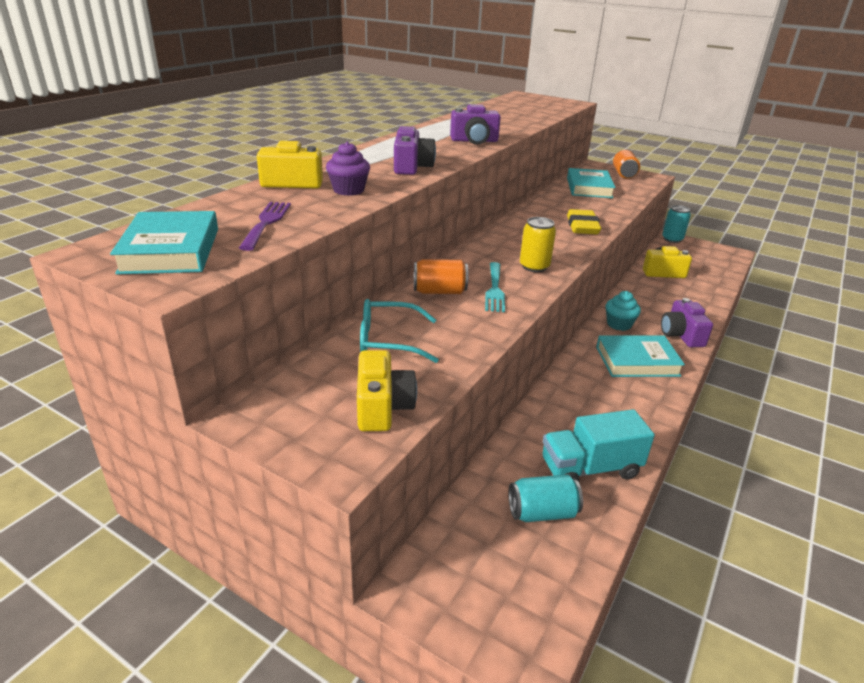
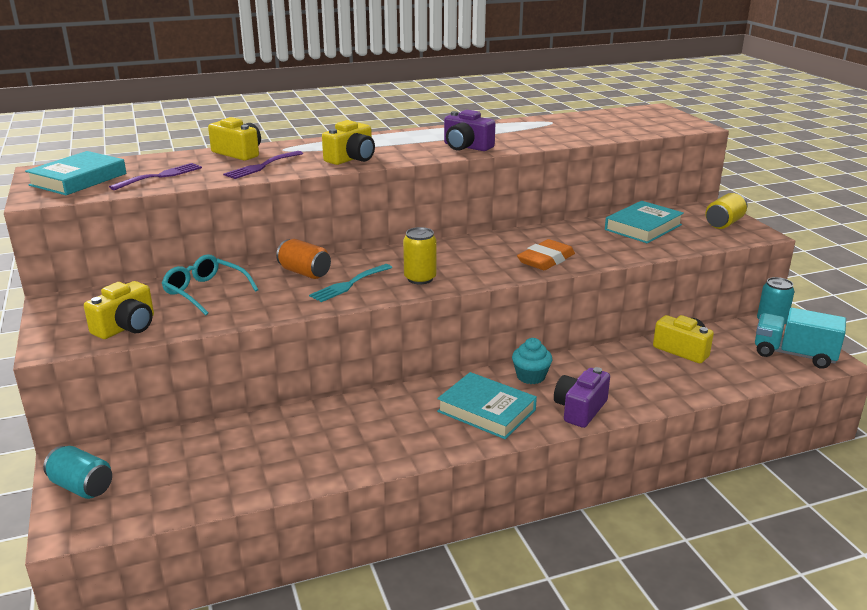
camera: 40 degrees right, 5 degrees down
purple cupcake [326,142,370,196] -> purple fork [223,151,303,179]
purple camera [394,126,436,175] -> yellow camera [322,120,375,165]
turquoise can [509,475,583,522] -> turquoise can moved to [43,446,112,499]
turquoise truck [542,409,655,482] -> turquoise truck moved to [755,308,846,369]
yellow eraser [567,209,601,234] -> orange eraser [517,239,575,270]
orange can [613,150,640,179] -> yellow can [705,193,747,229]

